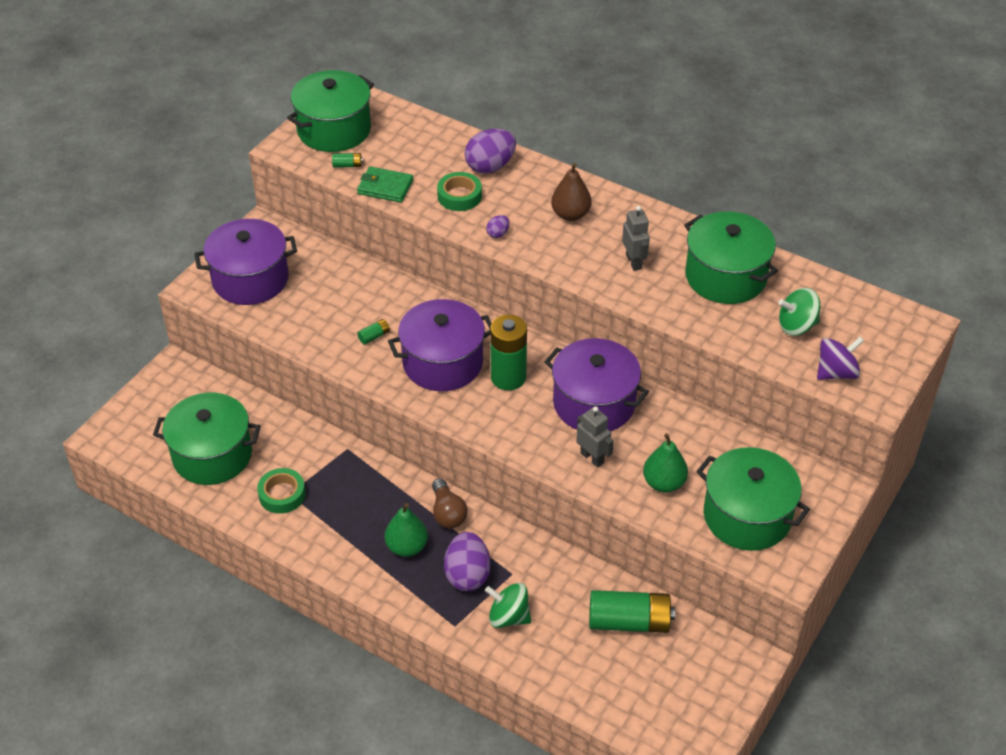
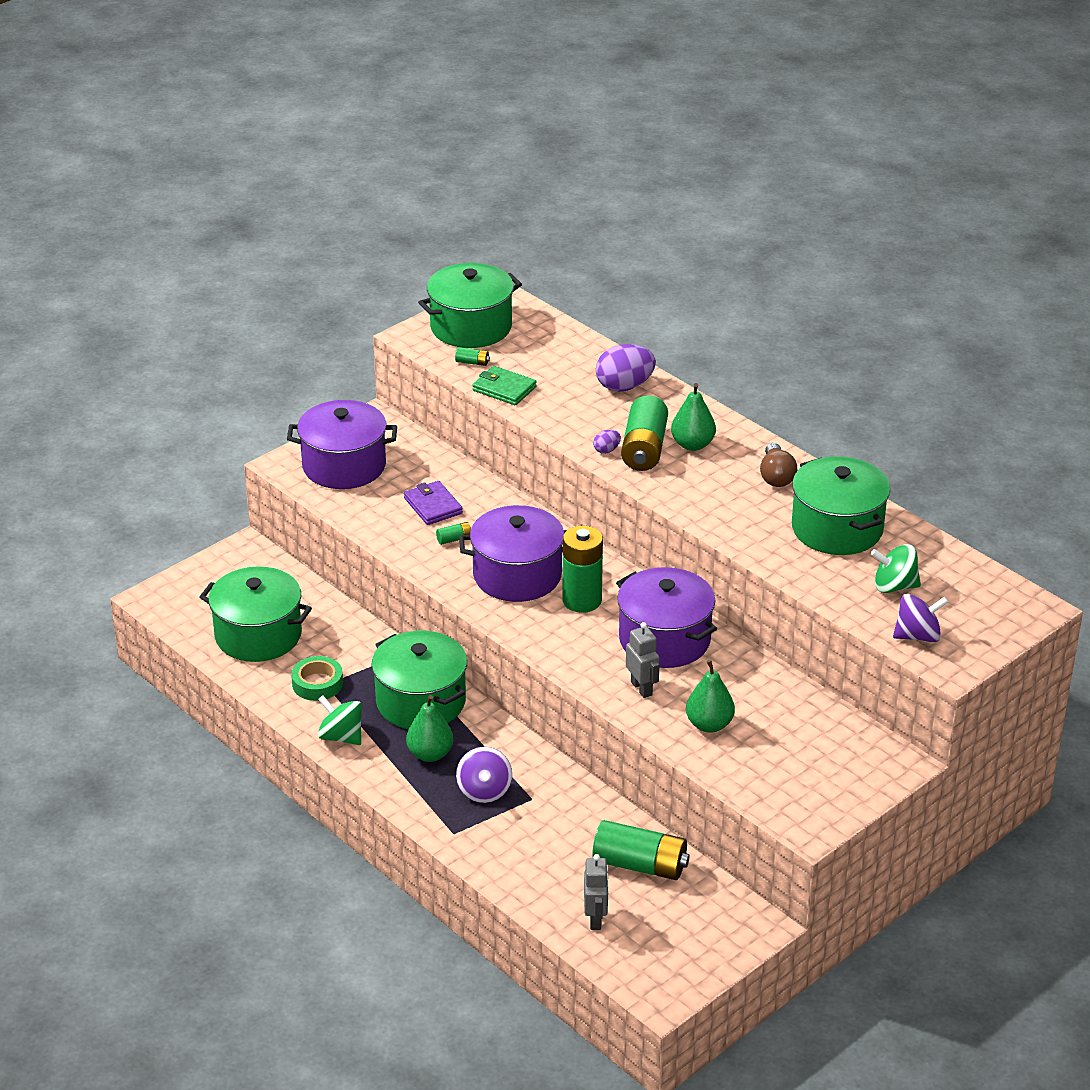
camera: 15 degrees right, 10 degrees down
brown light bulb [432,478,468,529] -> brown light bulb moved to [760,443,797,487]
green tape [437,172,482,211] -> none
purple egg [444,532,490,591] -> purple spinning top [456,747,512,803]
green spinning top [485,583,531,628] -> green spinning top moved to [318,695,362,745]
brown pear [551,163,592,221] -> green pear [671,383,716,451]
grey robot [622,206,650,271] -> grey robot moved to [584,854,609,930]
green pot [696,447,810,551] -> green pot moved to [371,631,467,729]
none -> purple wallet [404,481,463,525]
none -> green battery [621,395,668,471]

